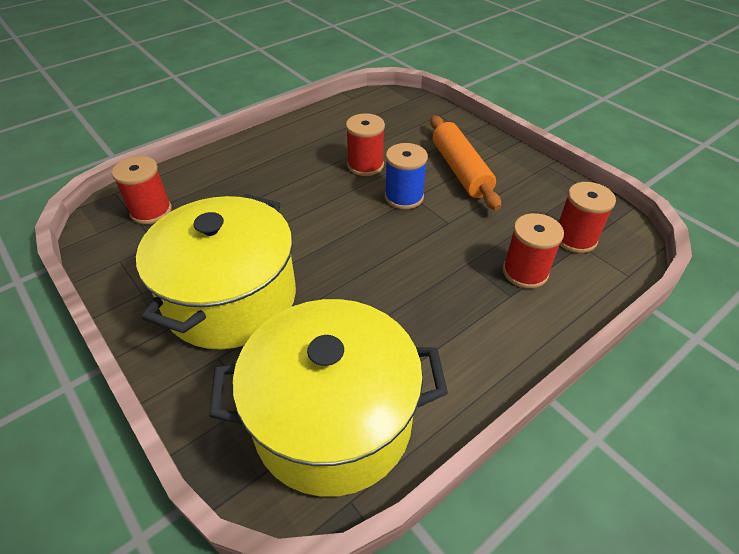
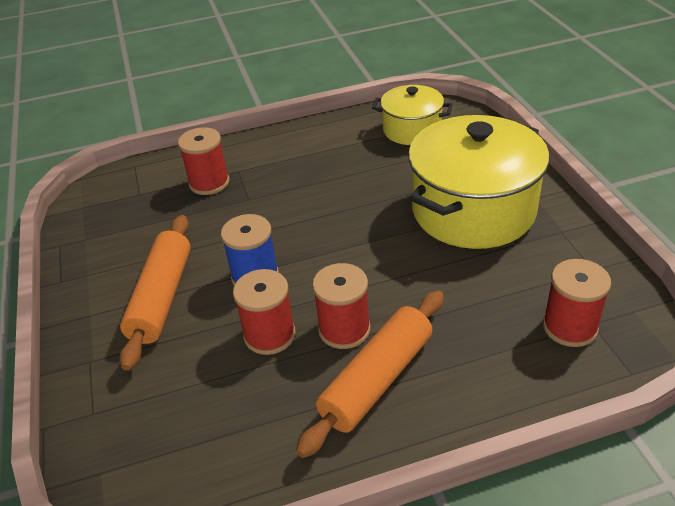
camera: 155 degrees left, 5 degrees down
yellow pot [209,299,448,497] -> yellow pot [372,85,453,145], size x0.55
red spool [559,182,616,253] -> red spool moved to [312,263,371,349]
none -> orange rolling pin [296,290,444,458]

